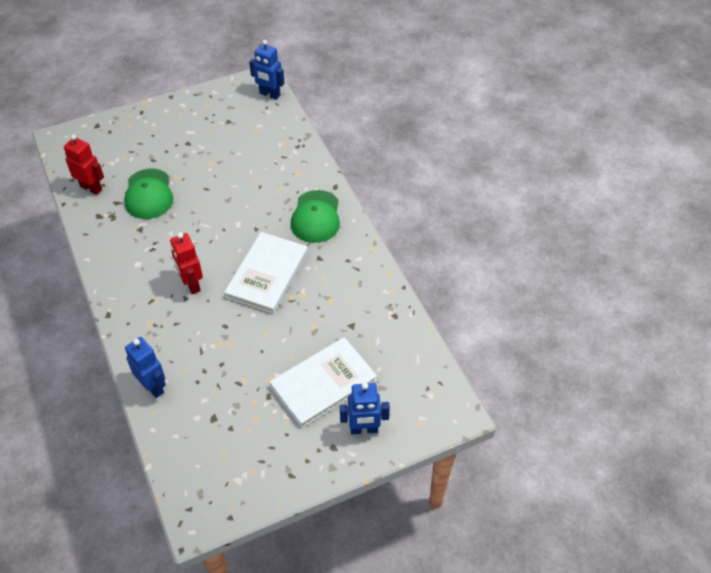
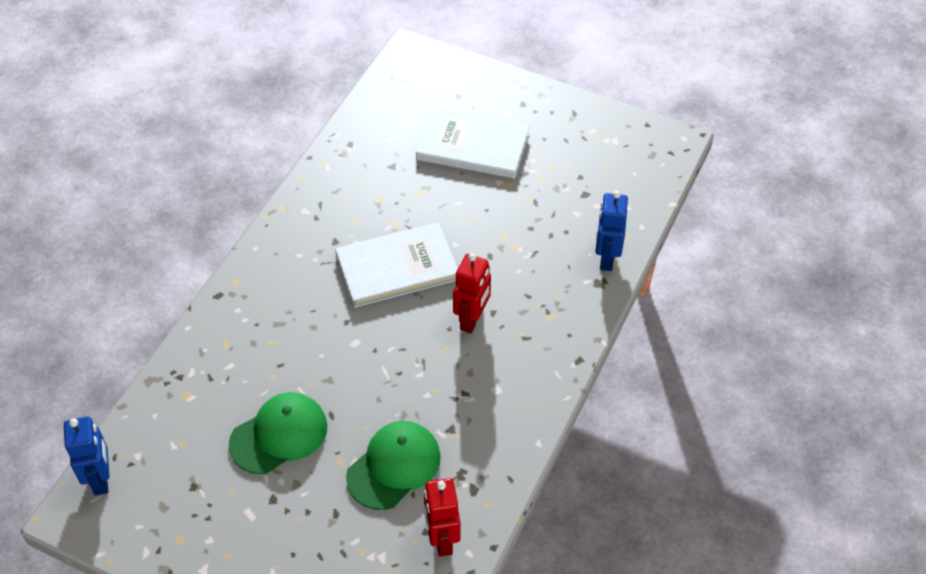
camera: 130 degrees left, 0 degrees up
green cap [291,190,340,243] -> green cap moved to [229,392,327,474]
blue robot [340,383,390,434] -> none

